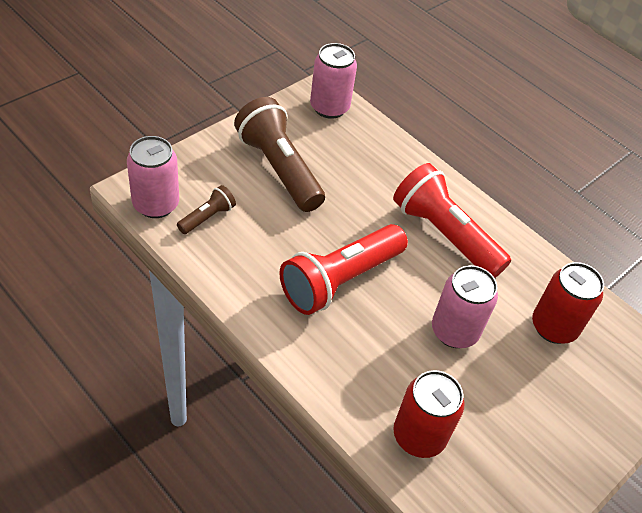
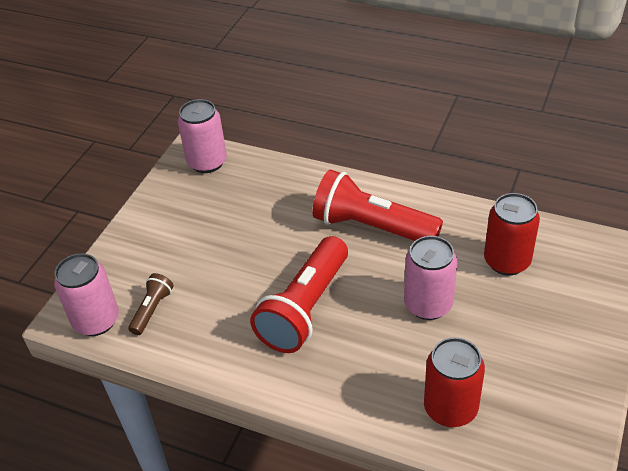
camera: 15 degrees left, 5 degrees down
brown flashlight [234,97,325,212] -> none

